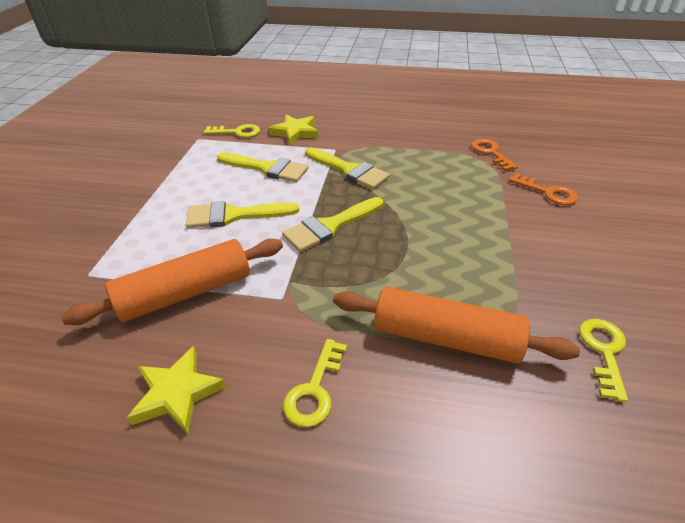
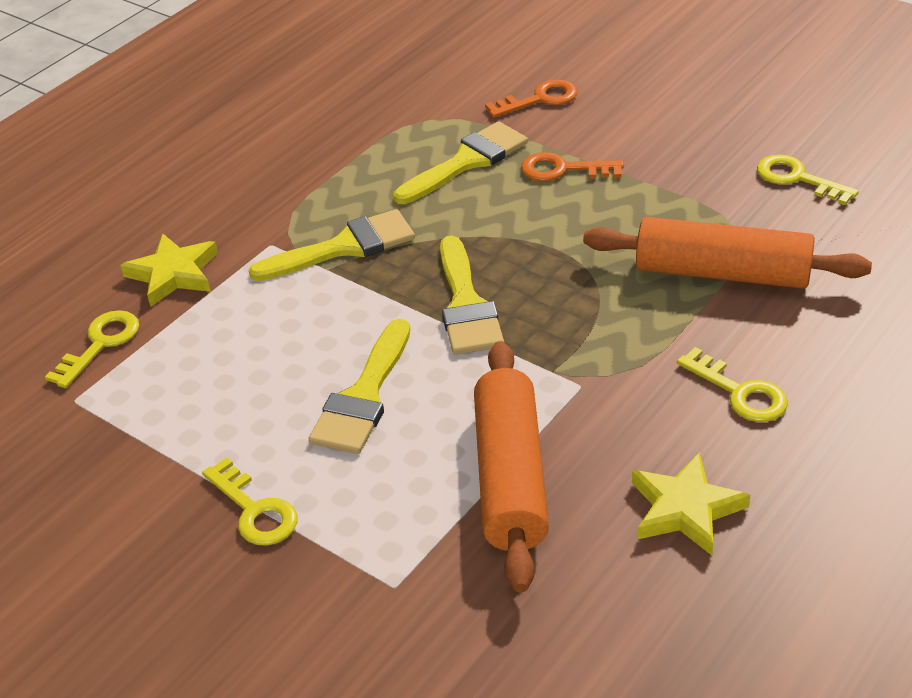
camera: 60 degrees left, 0 degrees up
yellow brush [217,152,309,182] -> yellow brush moved to [394,121,528,204]
orange rolling pin [333,287,580,363] -> orange rolling pin turned 60 degrees clockwise [583,217,872,289]
orange key [472,139,518,171] -> orange key moved to [521,152,624,181]
none -> yellow key [202,457,298,546]

